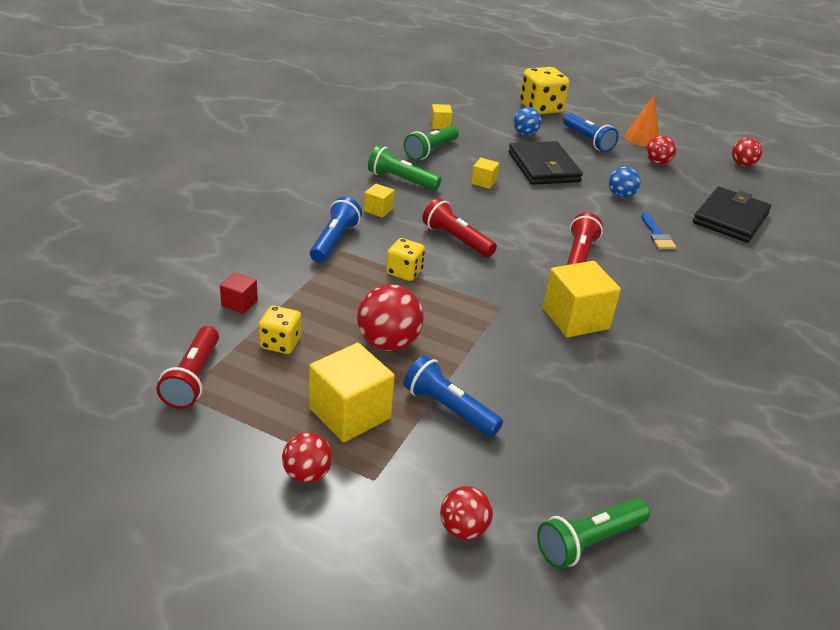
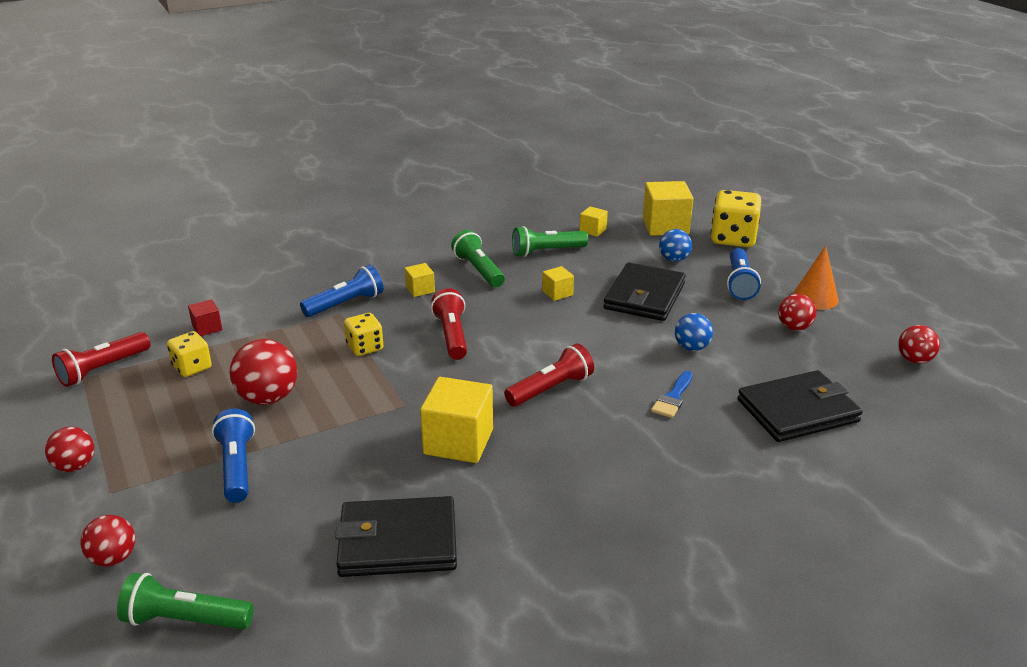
camera: 40 degrees right, 5 degrees down
yellow cube [309,343,395,442] -> yellow cube moved to [643,181,693,236]
none -> black wallet [335,496,457,577]

